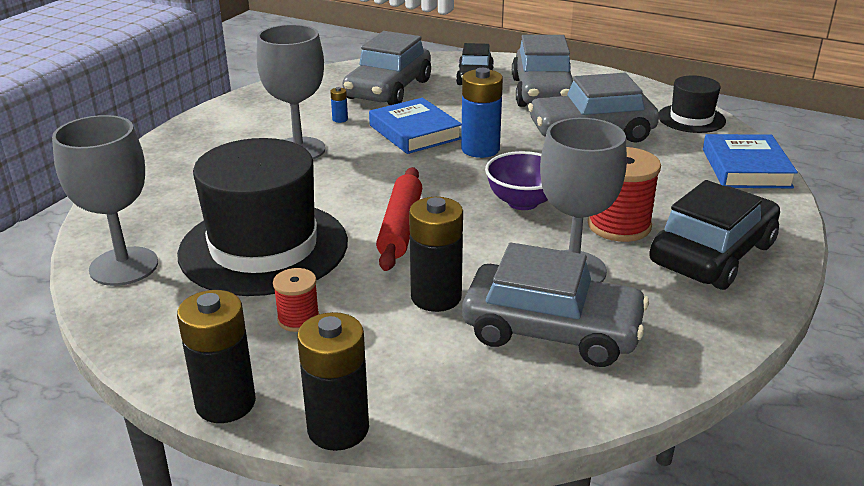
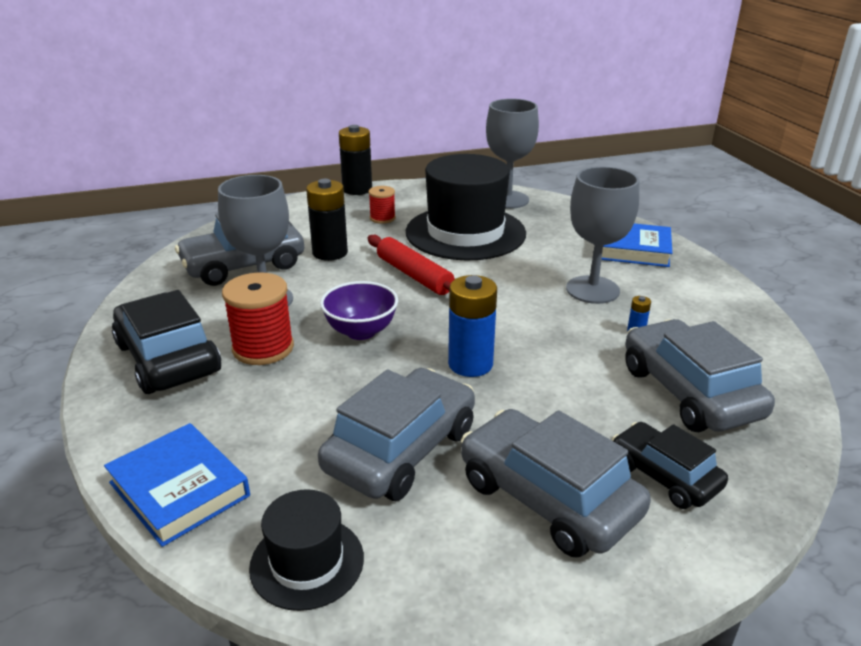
camera: 135 degrees right, 0 degrees up
black battery [297,312,369,451] -> none
blue book [369,98,462,154] -> blue book moved to [601,224,672,267]
black car [649,180,780,290] -> black car turned 150 degrees clockwise [112,290,221,394]

